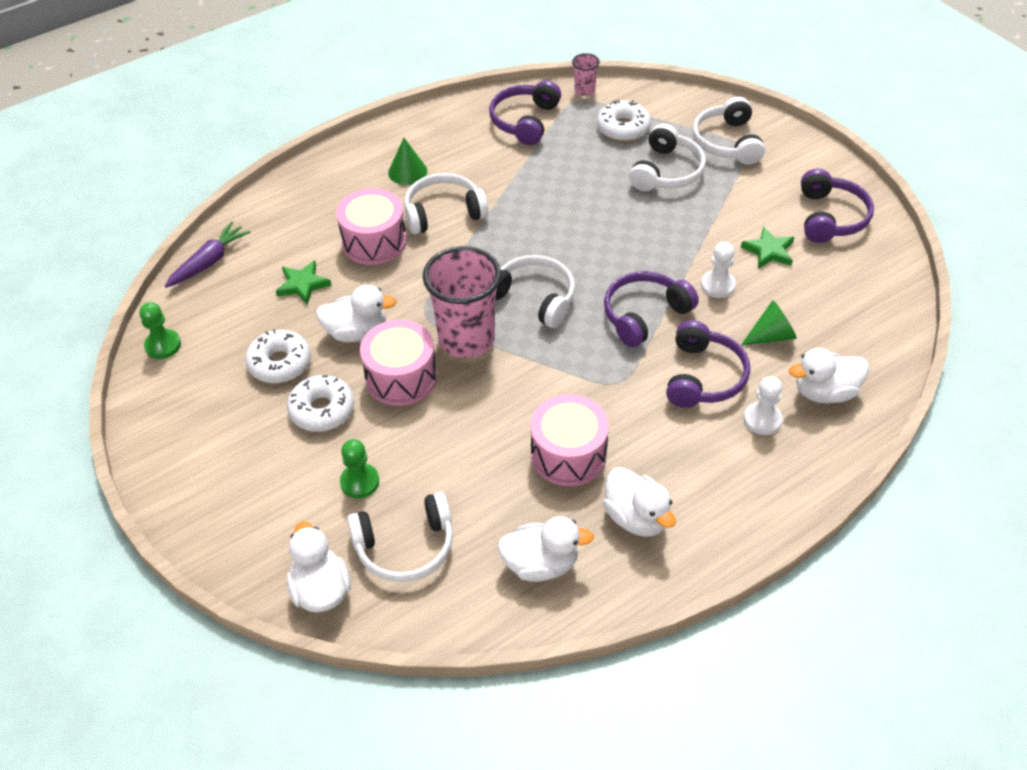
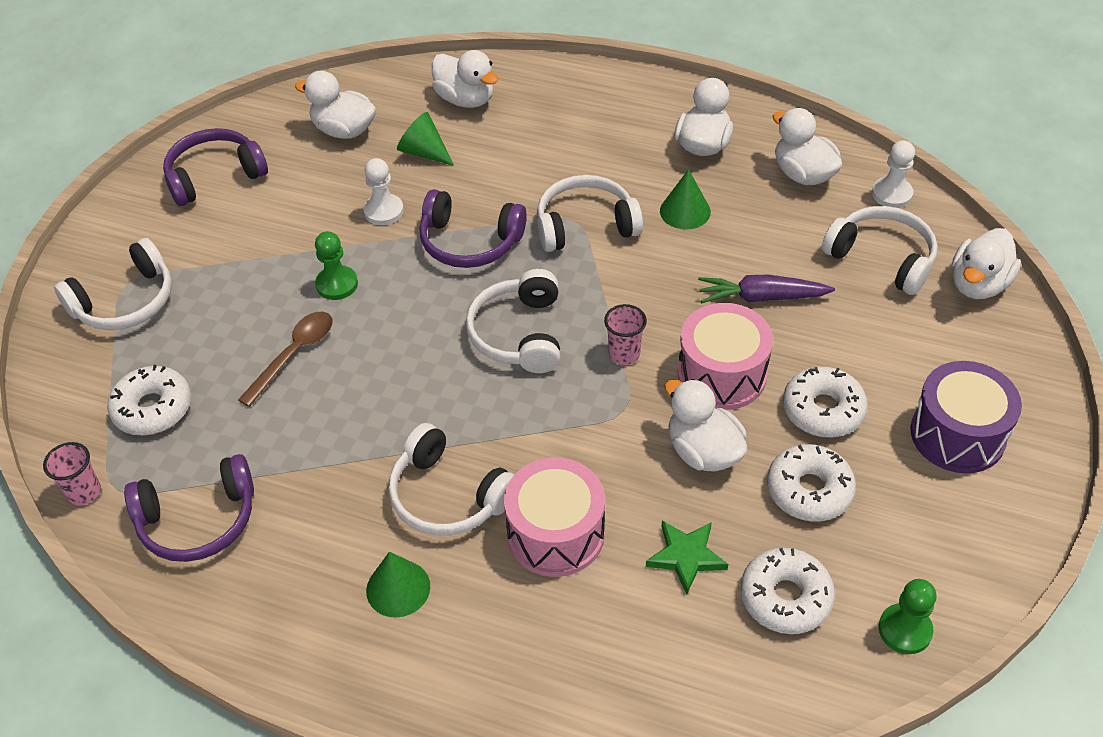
camera: 125 degrees left, 0 degrees up
purple carrot [165,221,250,288] -> purple carrot moved to [698,275,835,303]
green pawn [340,439,379,499] -> green pawn moved to [315,231,358,300]
pink cup [423,246,501,358] -> pink cup [604,304,647,365], size x0.45
pink drum [531,394,609,486] -> green cone [660,169,711,229]
white headphones [629,123,706,191] -> white headphones moved to [537,175,643,252]
purple headphones [666,320,750,408] -> none
green star [741,226,794,269] -> none
white pawn [744,376,782,435] -> white pawn moved to [872,140,915,208]
none -> brown spoon [238,312,333,407]
none -> white duck [295,71,376,139]
none -> white donut [741,548,835,634]
none -> purple drum [911,361,1022,473]

